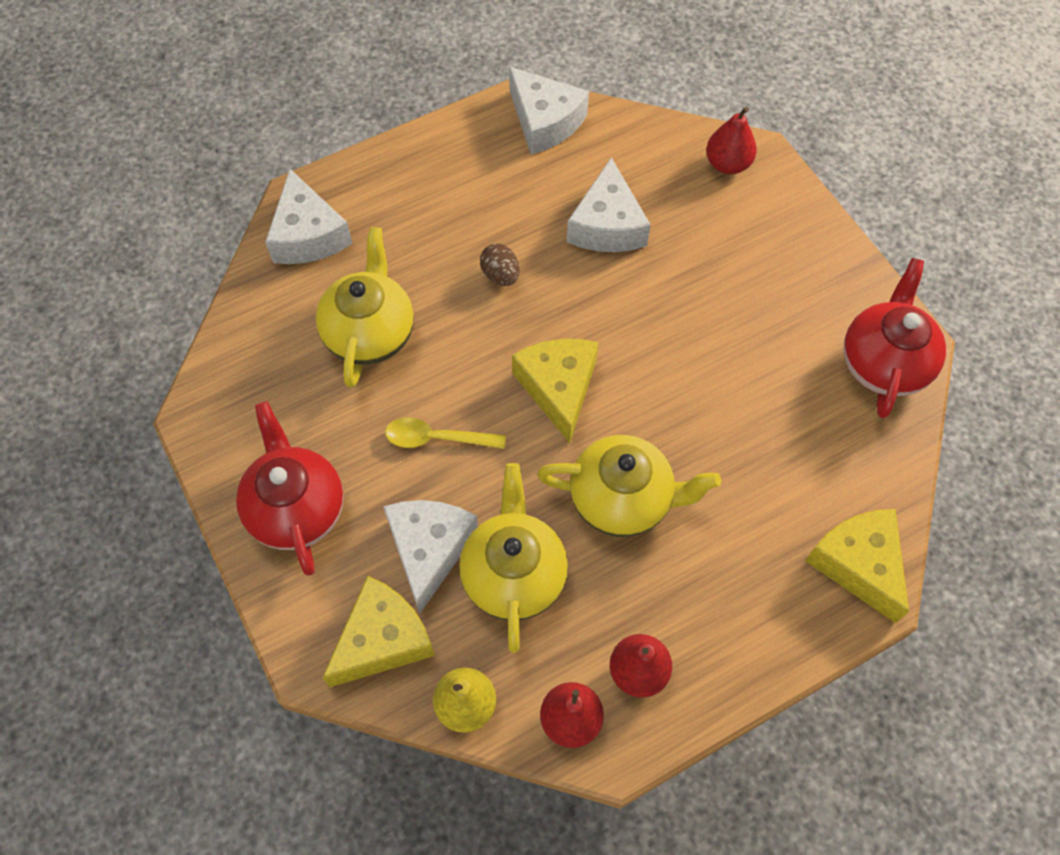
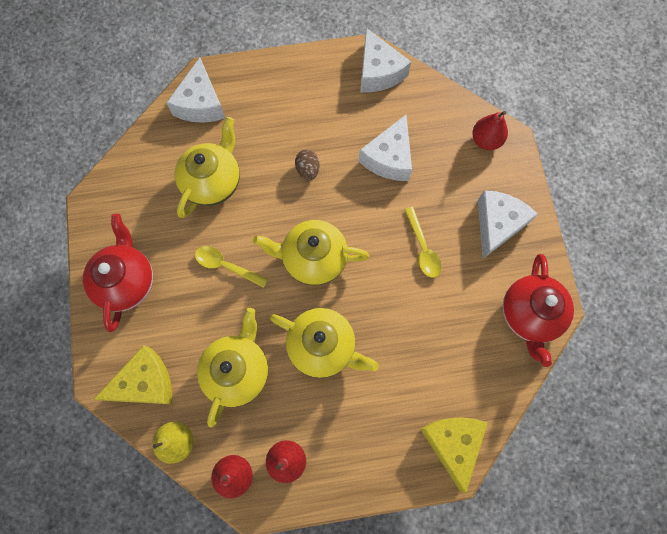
camera: 20 degrees right, 10 degrees up
white cheese [383,500,478,614] -> white cheese moved to [478,190,538,259]
yellow cheese [512,339,598,443] -> yellow teapot [253,220,369,285]
red teapot [844,258,946,418] -> red teapot turned 150 degrees clockwise [503,254,574,367]
none -> yellow spoon [404,207,441,278]

